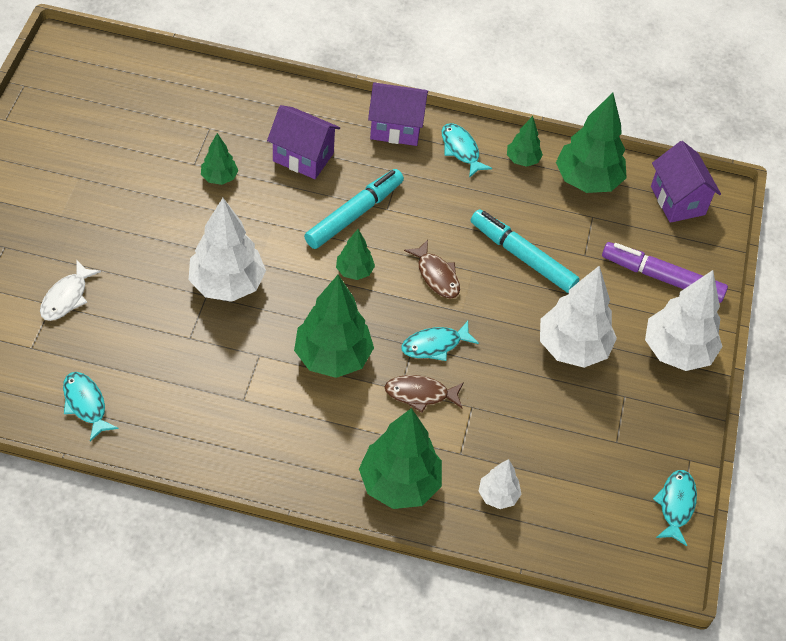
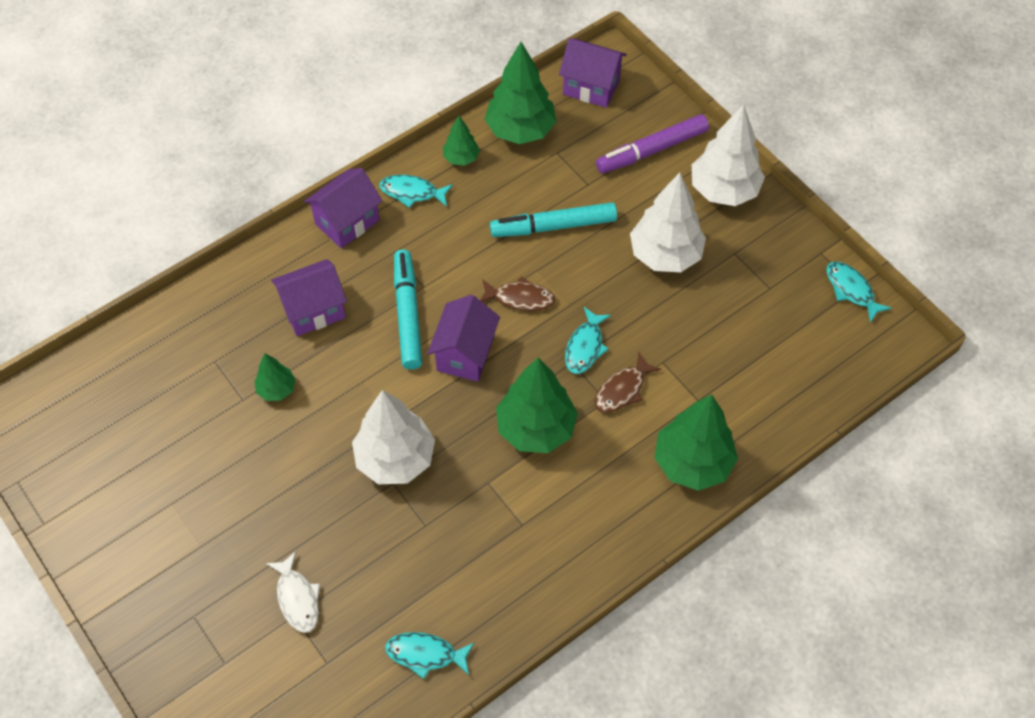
camera: 45 degrees left, 5 degrees up
green tree [336,229,375,280] -> purple house [428,295,500,382]
white tree [479,459,521,509] -> none

